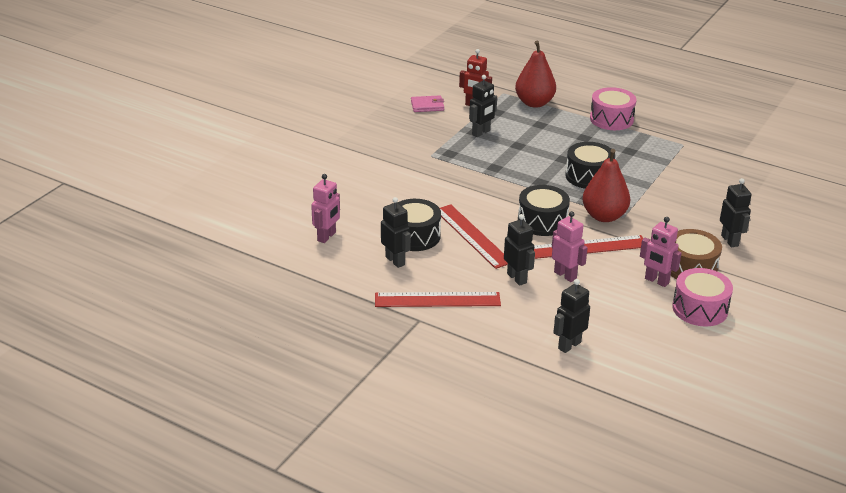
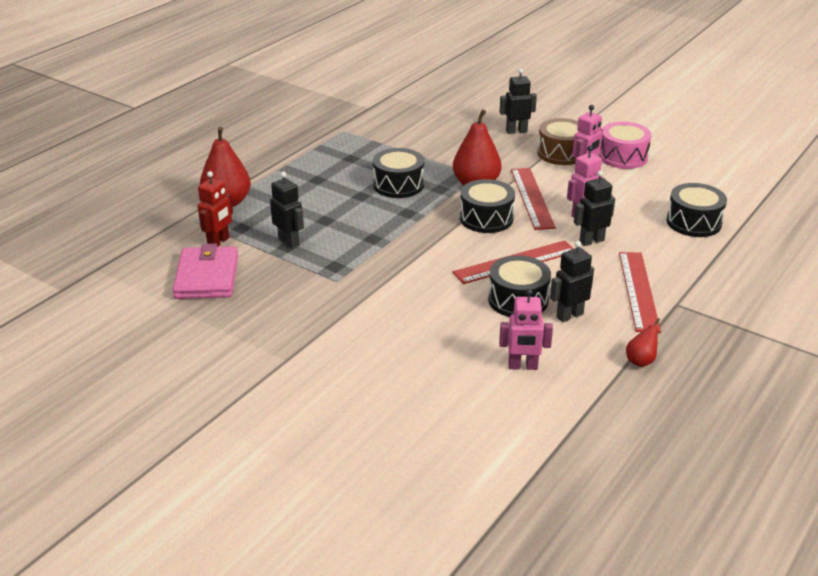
camera: 85 degrees left, 0 degrees up
pink robot [311,174,340,243] -> pink robot turned 150 degrees clockwise [499,288,553,370]
pink wallet [411,95,444,112] -> pink wallet [173,243,238,299], size x1.78
black robot [553,279,590,353] -> black drum [667,183,727,237]
pink drum [590,87,636,130] -> none
none -> red pear [626,318,660,367]

